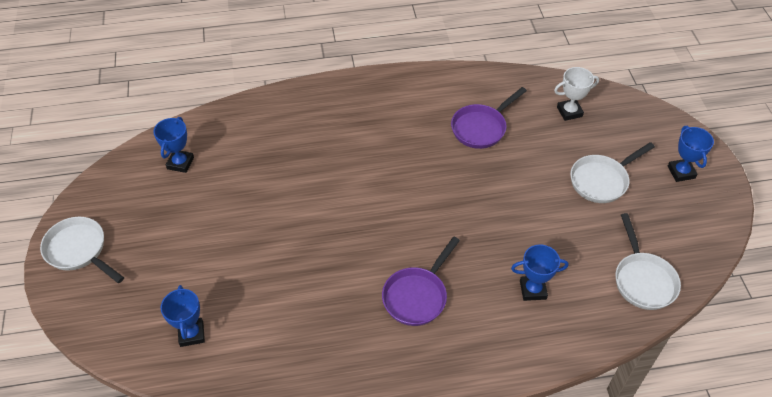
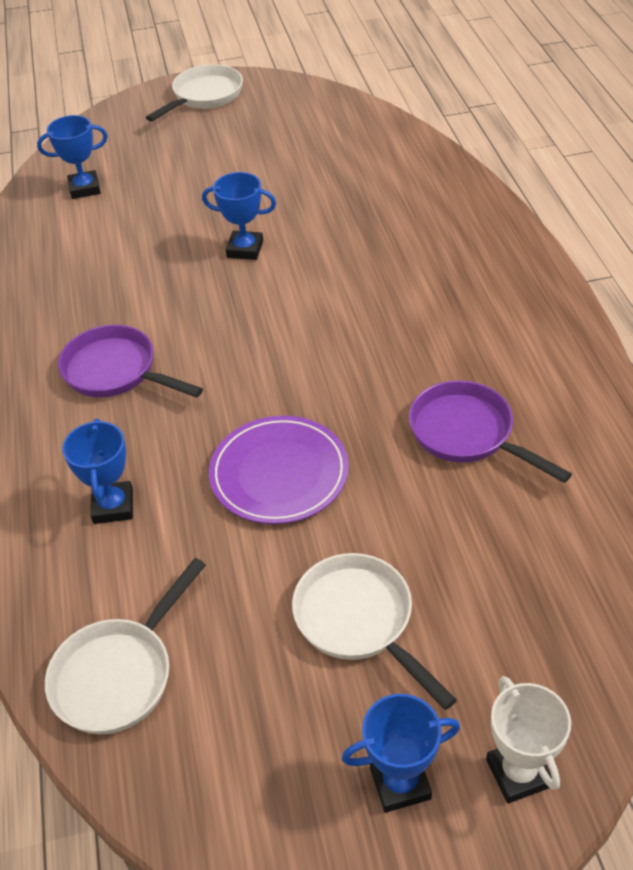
camera: 90 degrees right, 5 degrees down
blue trophy [153,117,194,173] -> blue trophy moved to [202,172,276,260]
white trophy [554,67,599,121] -> white trophy moved to [486,676,571,803]
white pan [615,213,681,310] -> white pan turned 45 degrees counterclockwise [45,558,206,734]
none -> purple plate [209,415,349,524]

